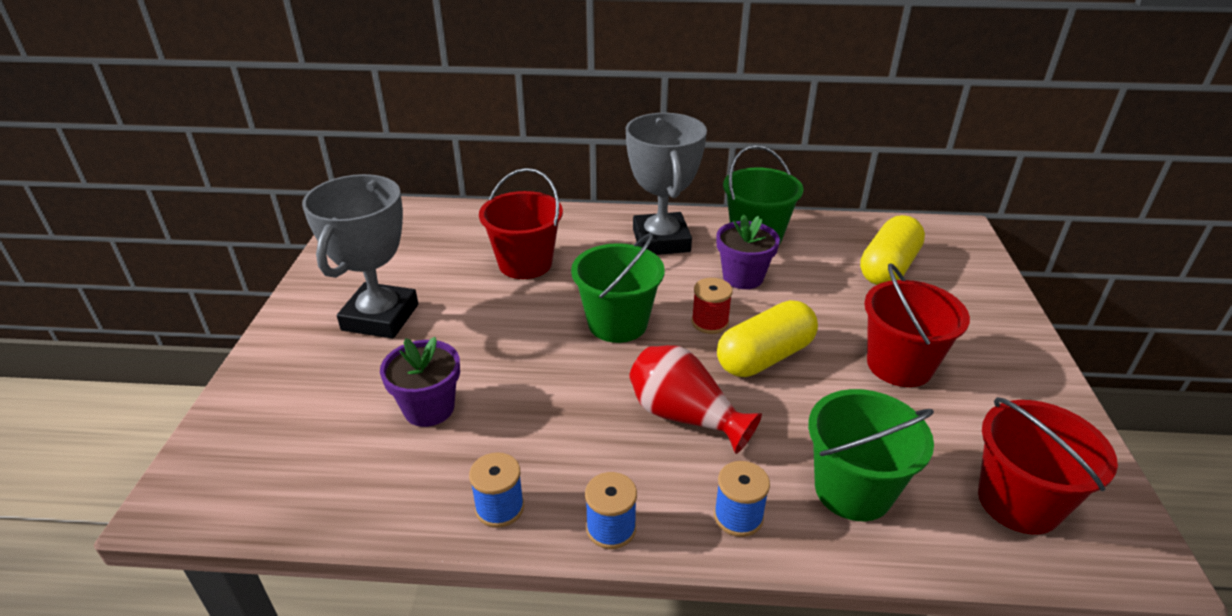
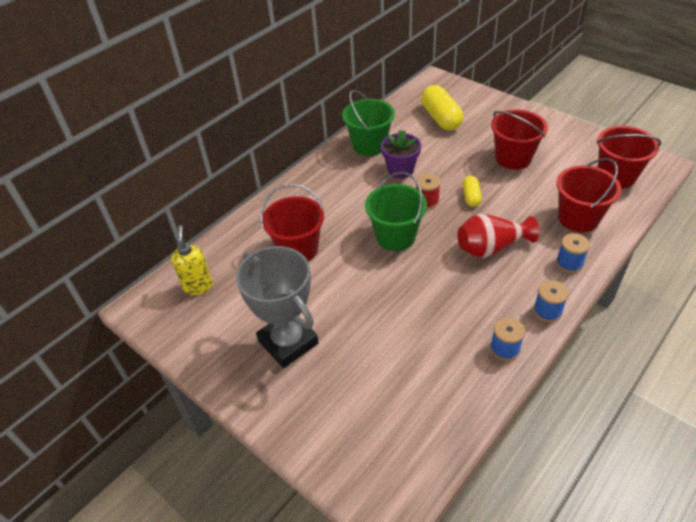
camera: 50 degrees left, 10 degrees up
purple flower pot [380,337,460,427] -> none
grey trophy [626,113,707,255] -> none
yellow capsule [717,300,818,377] -> yellow capsule [462,176,482,207], size x0.54
green bucket [808,389,934,521] -> red bucket [556,158,621,232]
none -> yellow soap dispenser [171,225,212,295]

